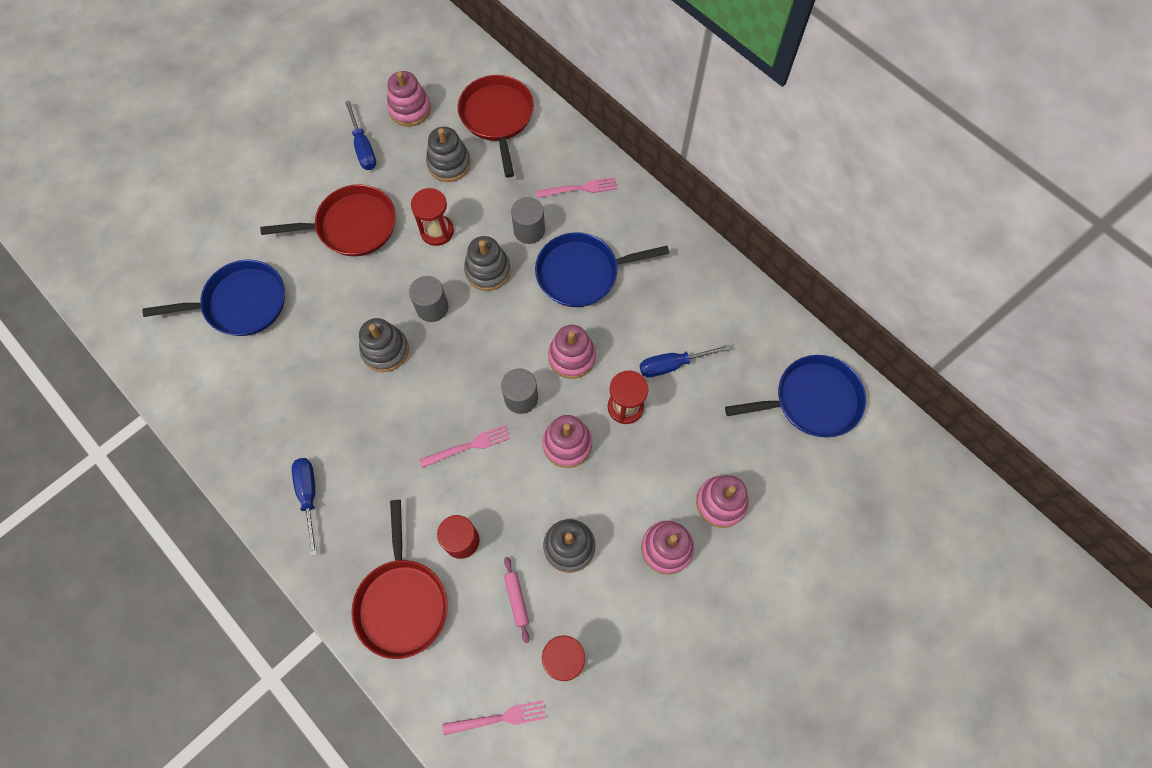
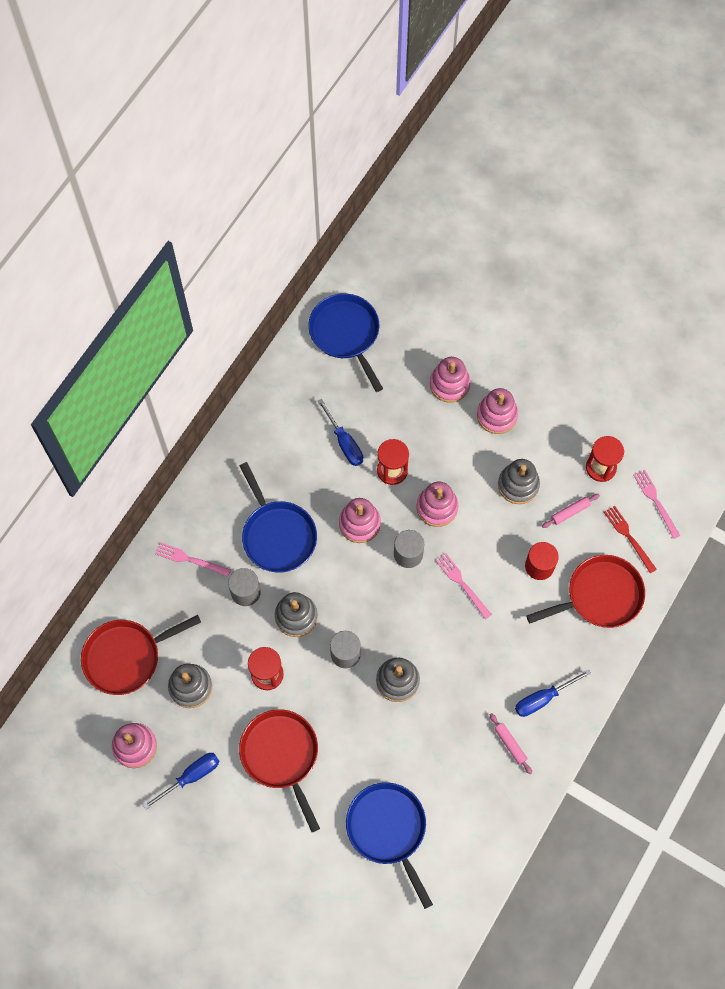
camera: 105 degrees left, 0 degrees up
pink fork [536,177,618,198] -> pink fork turned 45 degrees counterclockwise [155,542,231,577]
none -> pink rolling pin [490,713,532,774]
none -> red fork [604,506,657,573]

